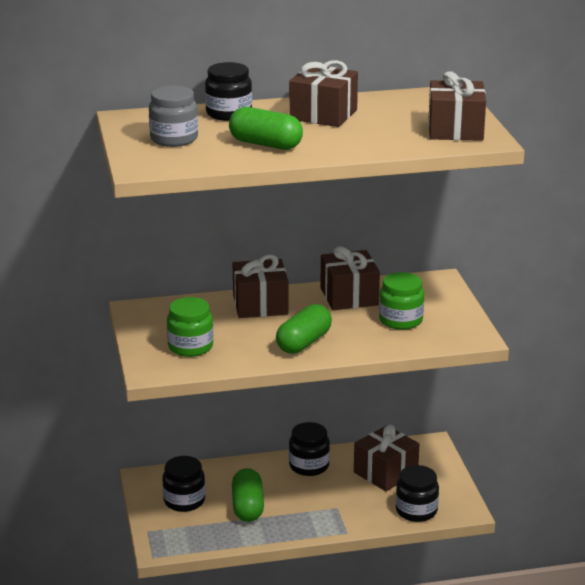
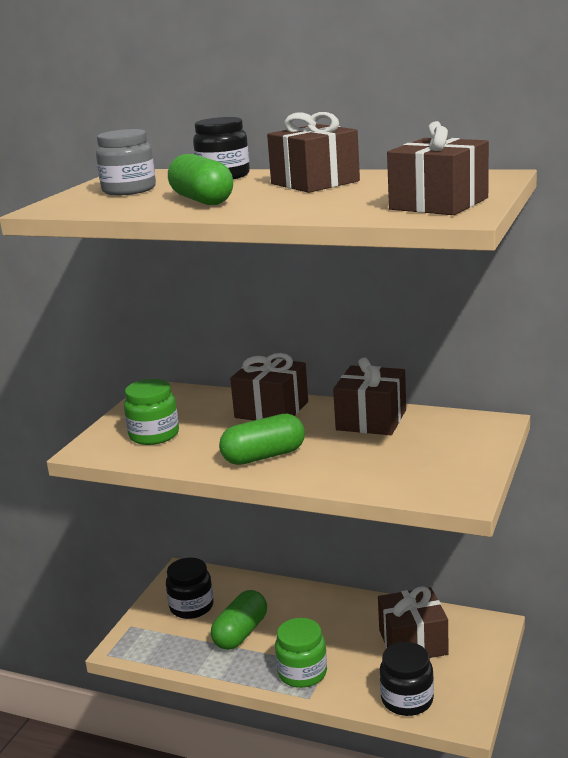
camera: 35 degrees right, 5 degrees down
black jar [289,422,330,476] -> none
green jar [379,272,424,330] -> green jar moved to [275,618,327,688]

